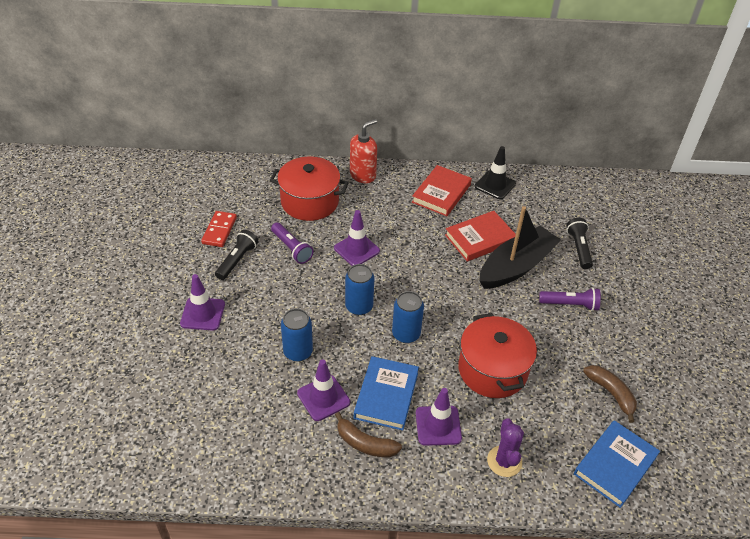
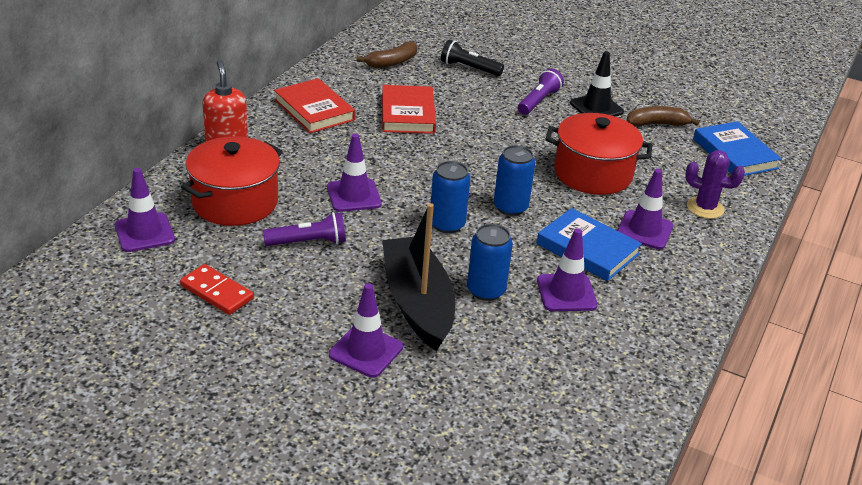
camera: 65 degrees left, 10 degrees down
black flashlight [215,230,258,280] -> none
brown banana [335,412,402,458] -> brown banana moved to [356,41,417,68]
black traffic cone [475,146,516,199] -> black traffic cone moved to [570,52,624,116]
black boat [480,206,561,289] -> black boat moved to [382,203,455,351]
none -> purple traffic cone [115,168,175,252]

